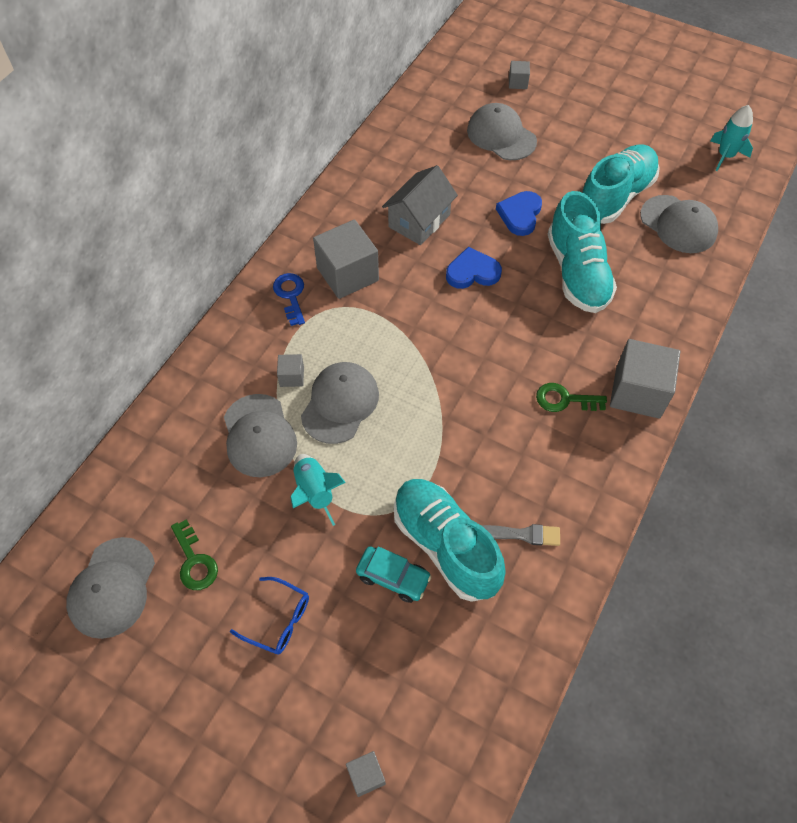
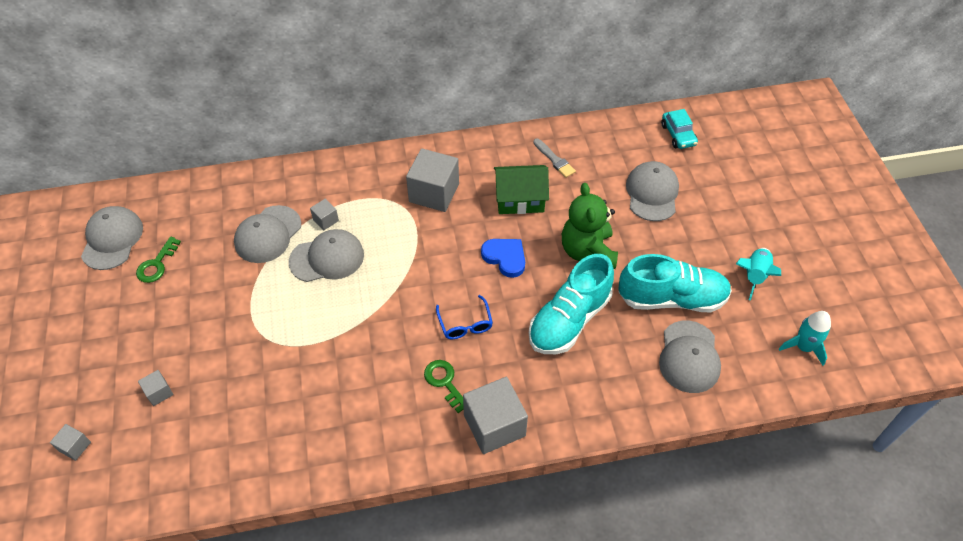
camera: 50 degrees right, 5 degrees down
grey cap [66,537,155,639] -> grey cap turned 120 degrees clockwise [81,206,143,270]
blue glasses [230,577,309,655] -> blue glasses moved to [436,295,493,339]
blue key [273,273,305,326] -> none
turquoise rocket [291,454,346,526] -> turquoise rocket moved to [736,248,781,301]
turquoise car [356,546,432,603] -> turquoise car moved to [661,109,698,149]
grey house [382,165,458,245] -> green house [494,165,549,214]
turquoise shoe [394,479,506,602] -> none
grey brush [482,524,560,546] -> grey brush moved to [533,139,576,178]
blue heart [496,191,542,236] -> green teddy bear [562,183,618,269]
grey cube [509,61,530,89] -> grey cube moved to [138,370,173,406]

